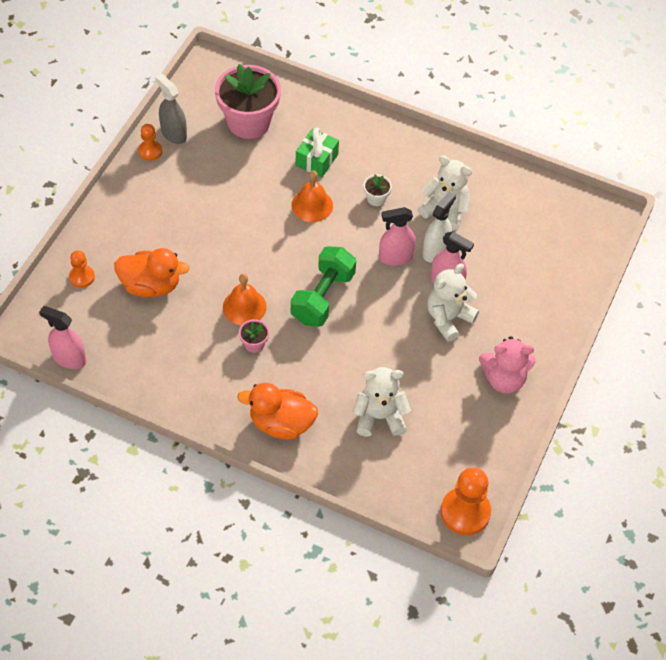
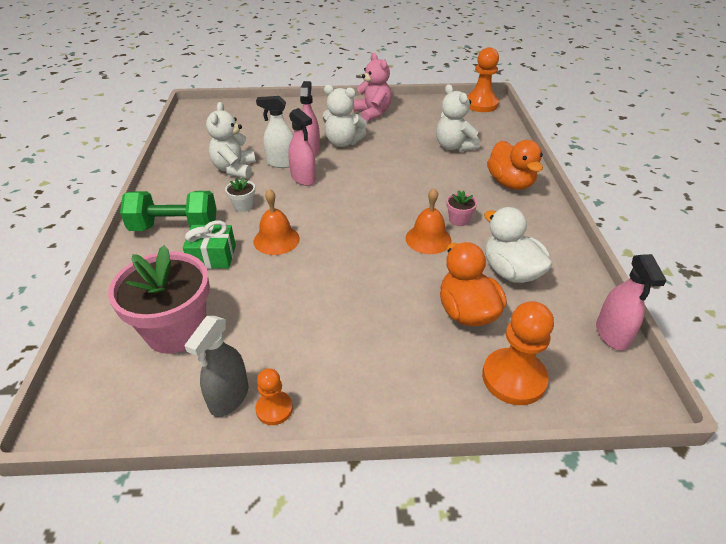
camera: 115 degrees left, 15 degrees down
orange pawn [69,250,95,288] -> orange pawn [482,301,554,405], size x1.81
green dumbbell [291,246,356,327] -> green dumbbell moved to [120,191,217,231]
none -> white duck [484,207,552,283]

